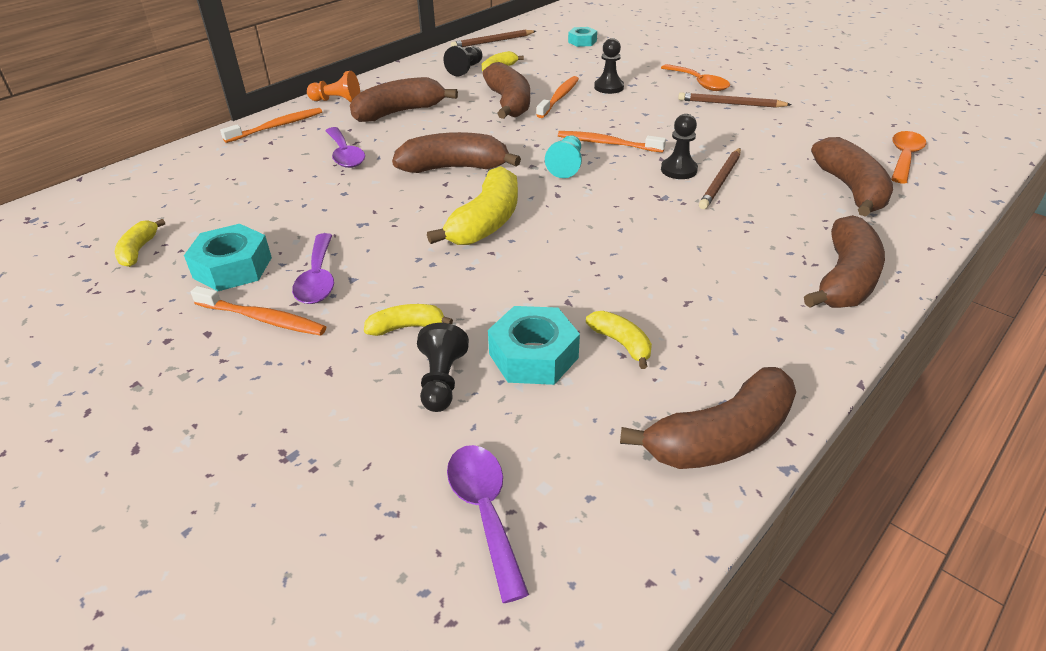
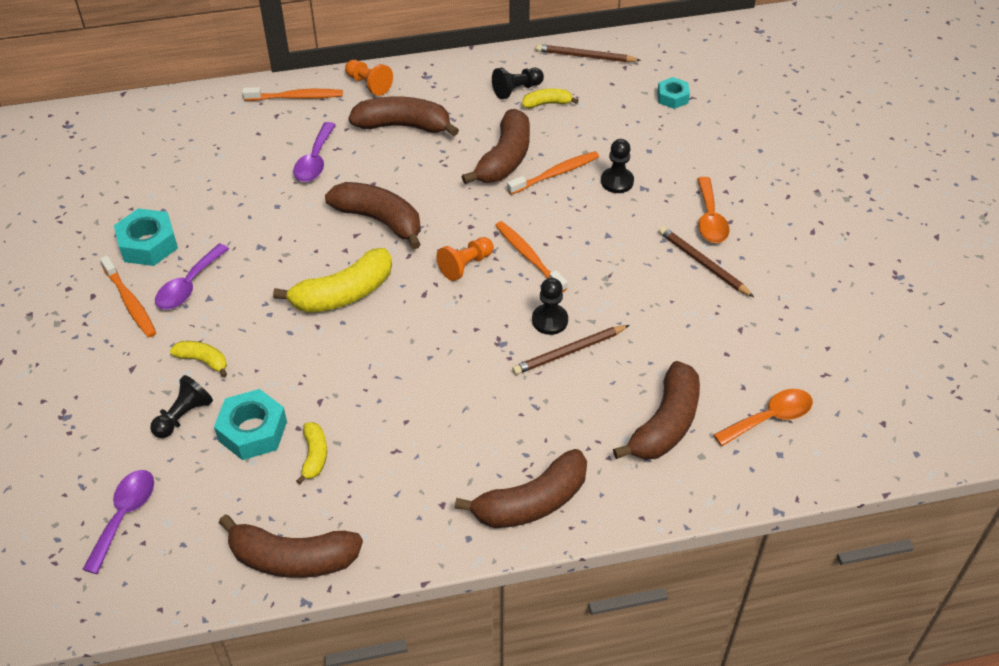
camera: 35 degrees right, 10 degrees up
yellow banana [115,219,165,267] -> none
turquoise pawn [545,135,582,178] -> orange pawn [436,237,494,281]

